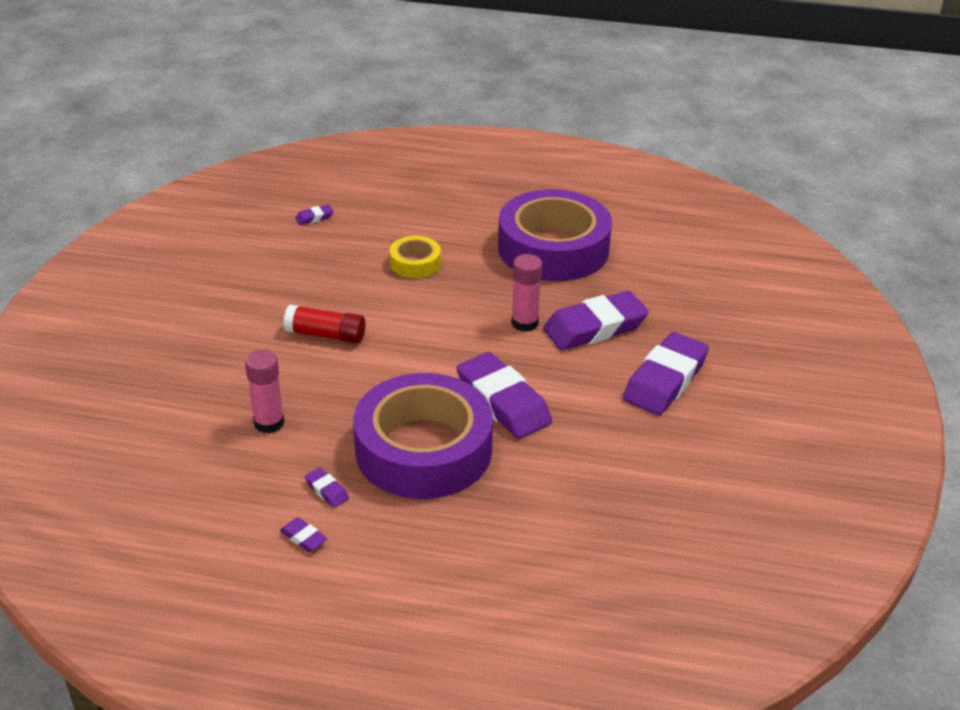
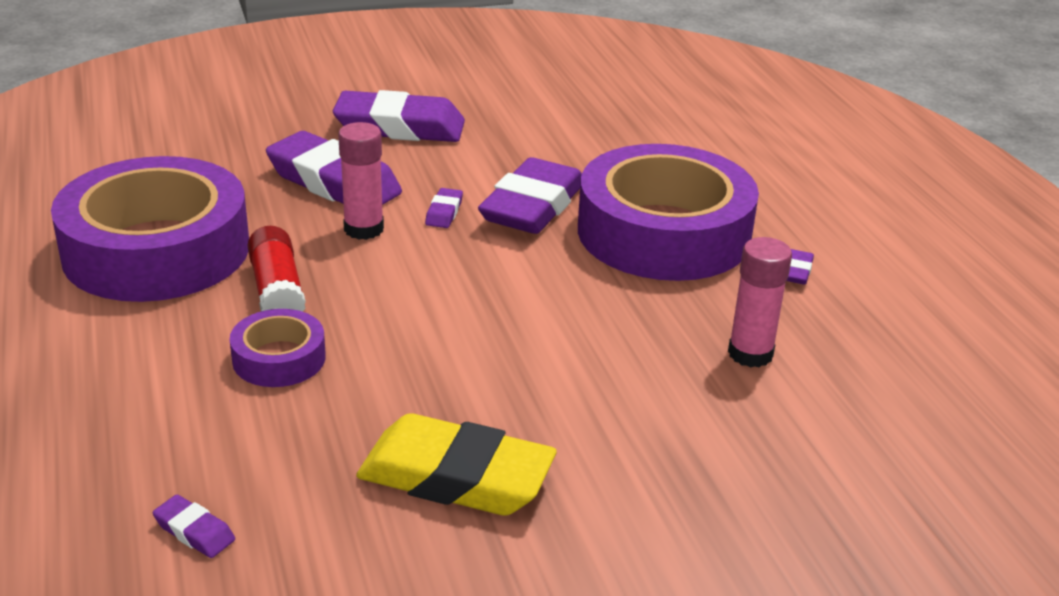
camera: 120 degrees left, 5 degrees down
purple eraser [280,517,327,552] -> purple eraser moved to [425,188,463,228]
red glue stick [283,305,365,344] -> red glue stick moved to [248,226,306,312]
yellow tape [390,236,441,278] -> purple tape [230,309,326,387]
none -> yellow eraser [356,413,557,516]

